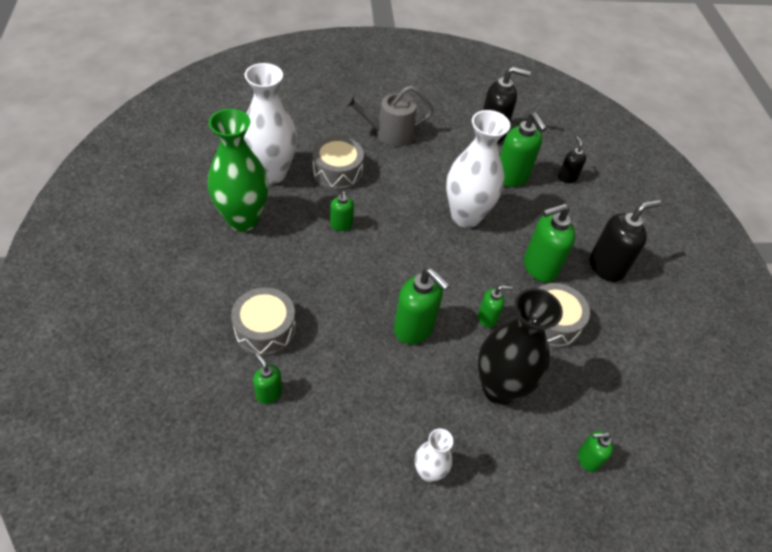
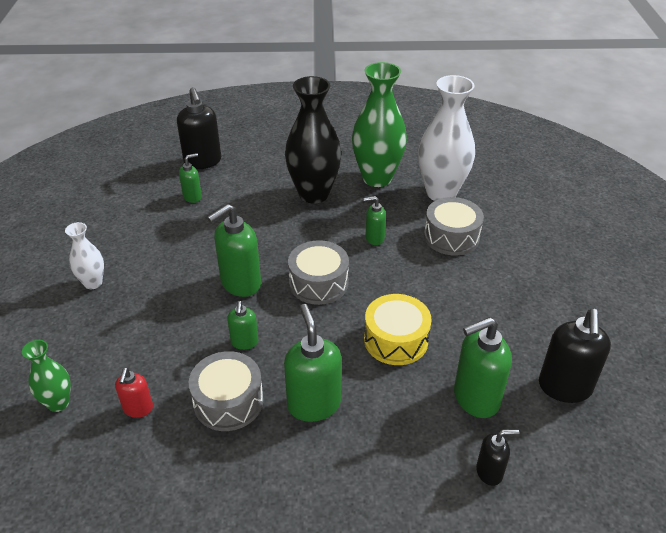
camera: 100 degrees right, 10 degrees down
grey drum [231,287,296,357] -> grey drum moved to [288,240,349,305]
grey watering can [342,86,434,147] -> none
white vase [446,110,510,228] -> yellow drum [364,294,432,365]
black vase [478,288,563,405] -> black vase moved to [285,76,341,204]
green soap dispenser [578,430,613,472] -> green vase [22,340,71,412]
black soap dispenser [590,200,662,282] -> black soap dispenser moved to [177,87,221,169]
none -> red soap dispenser [115,368,153,418]

